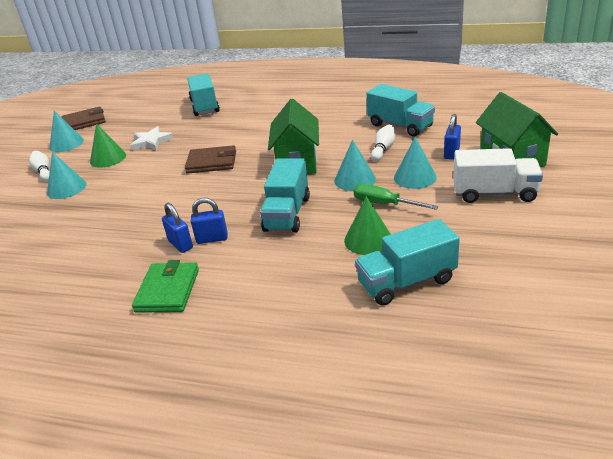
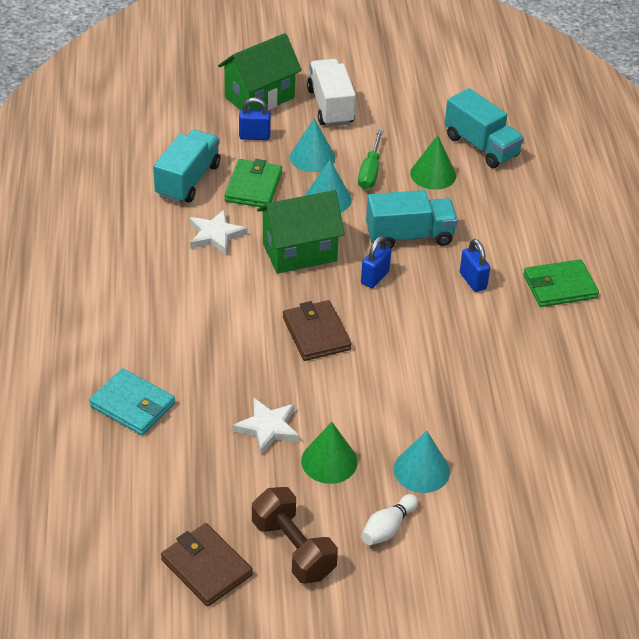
camera: 115 degrees left, 10 degrees up
turquoise cone [49,111,84,152] -> brown dumbbell [252,487,338,583]
blue padlock [162,203,193,253] -> blue padlock moved to [361,236,391,288]
turquoise truck [187,73,220,116] -> turquoise wallet [89,368,175,435]
white bowling pin [371,125,395,161] -> green wallet [224,159,282,207]
none -> white star [190,210,247,255]

